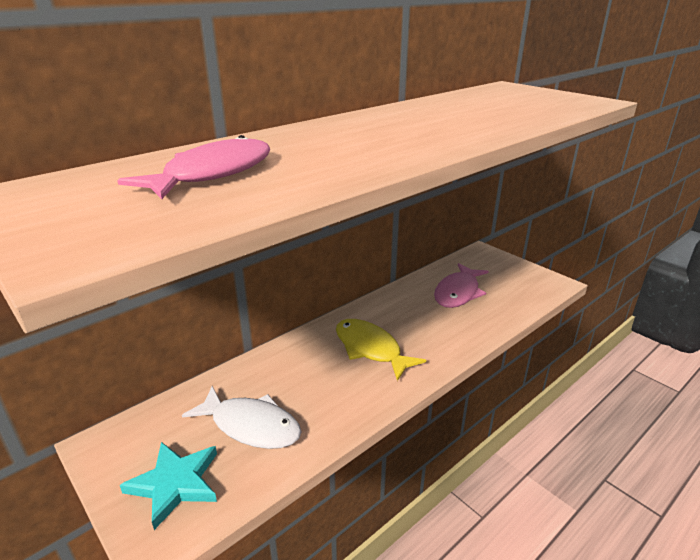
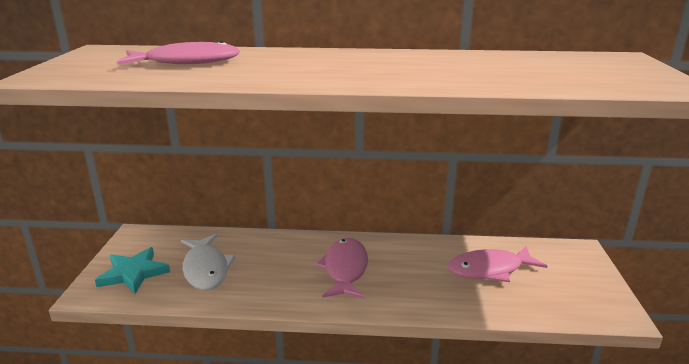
camera: 45 degrees right, 5 degrees down
yellow fish [336,319,426,381] -> pink fish [315,238,368,299]

